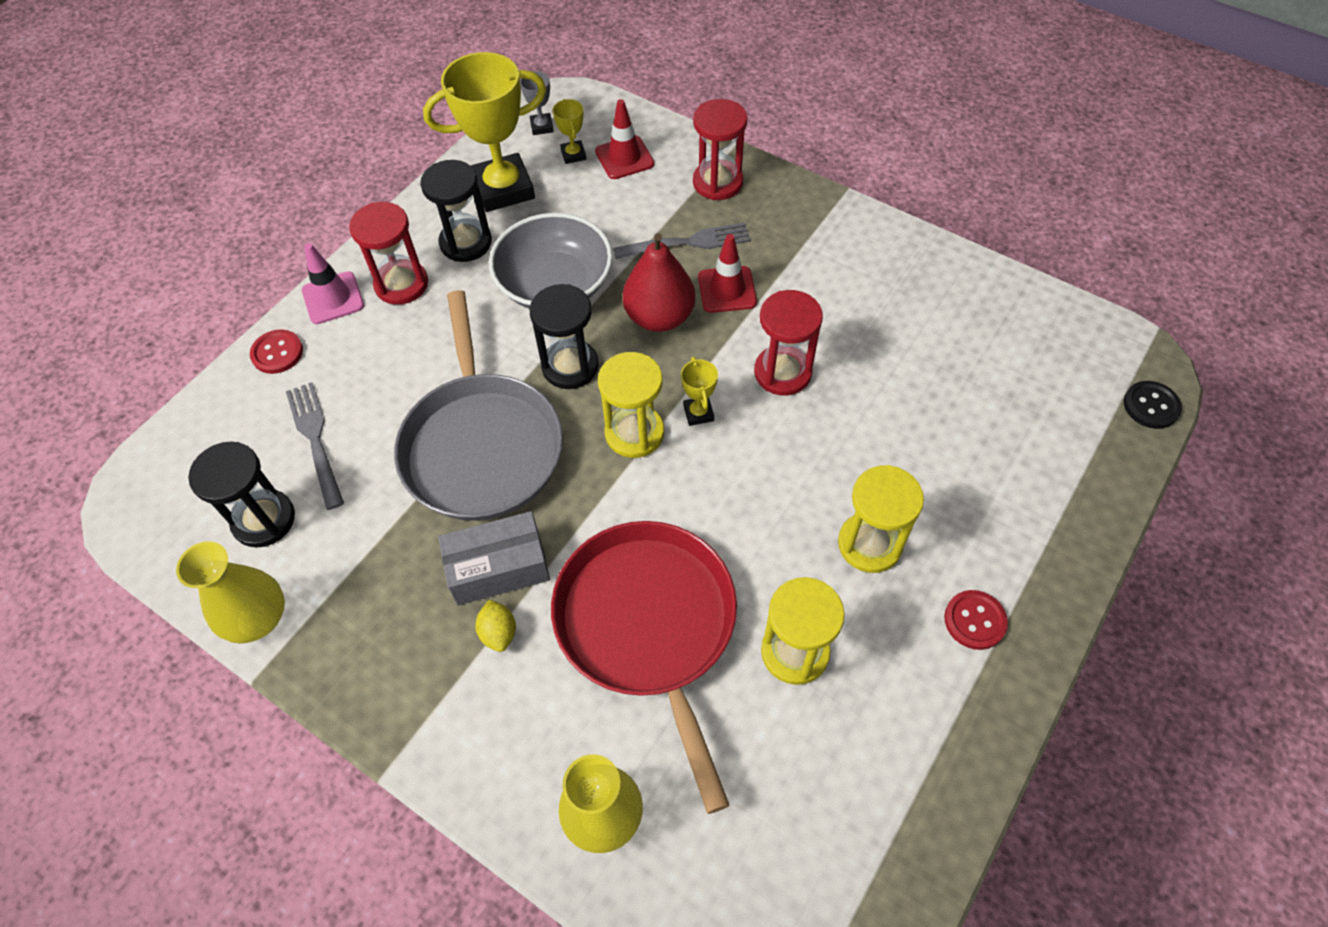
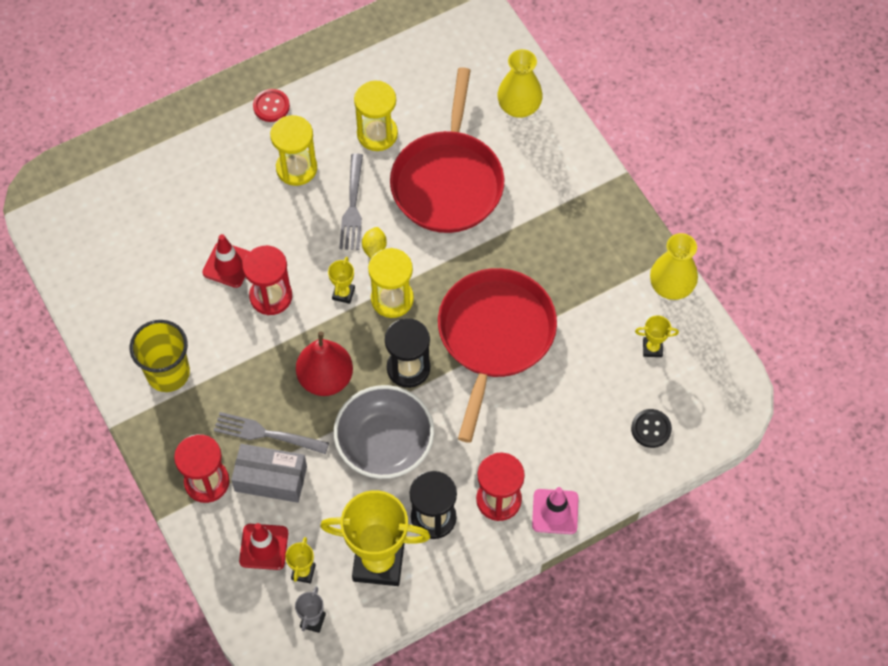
camera: 155 degrees left, 5 degrees up
black hourglass [188,441,295,548] -> yellow trophy [635,315,679,357]
red button [250,329,303,374] -> none
grey fork [286,382,344,510] -> grey fork moved to [339,153,363,250]
grey pan [394,290,563,521] -> red pan [438,268,557,443]
grey box [438,511,550,605] -> grey box moved to [231,444,307,503]
yellow lemon [475,600,516,652] -> yellow lemon moved to [362,227,387,258]
red traffic cone [698,234,757,313] -> red traffic cone moved to [202,234,249,288]
black button [1124,381,1182,429] -> black button moved to [631,409,672,448]
none -> yellow cup [130,320,190,392]

